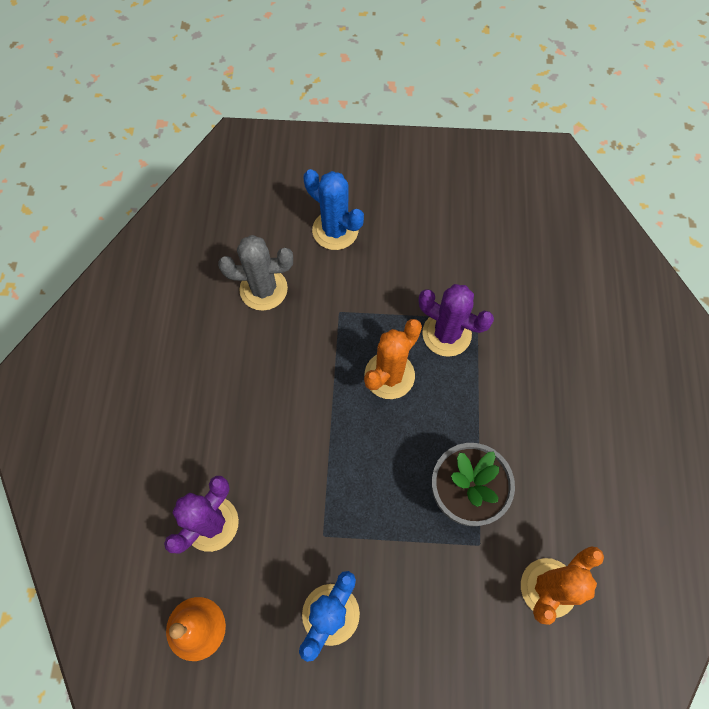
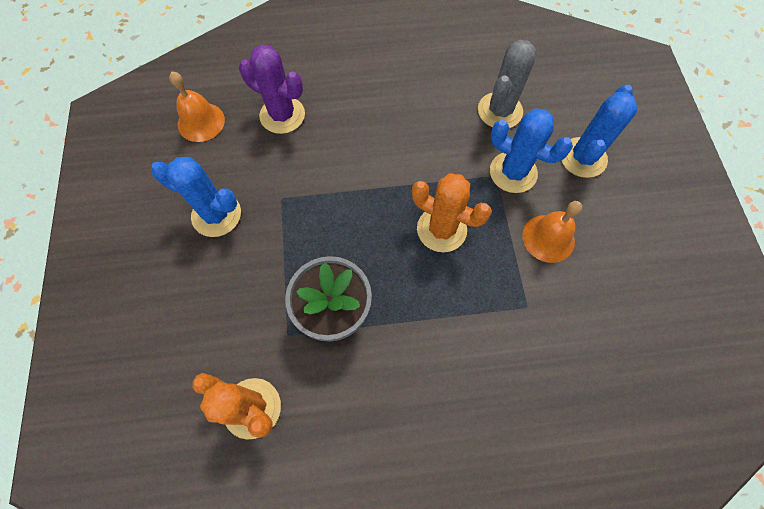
camera: 80 degrees right, 0 degrees up
grey cactus [218,235,293,311] -> grey cactus turned 45 degrees clockwise [478,40,536,128]
purple cactus [419,284,494,357] -> none
none -> blue cactus [490,109,573,193]
none -> orange bell [522,201,582,263]

